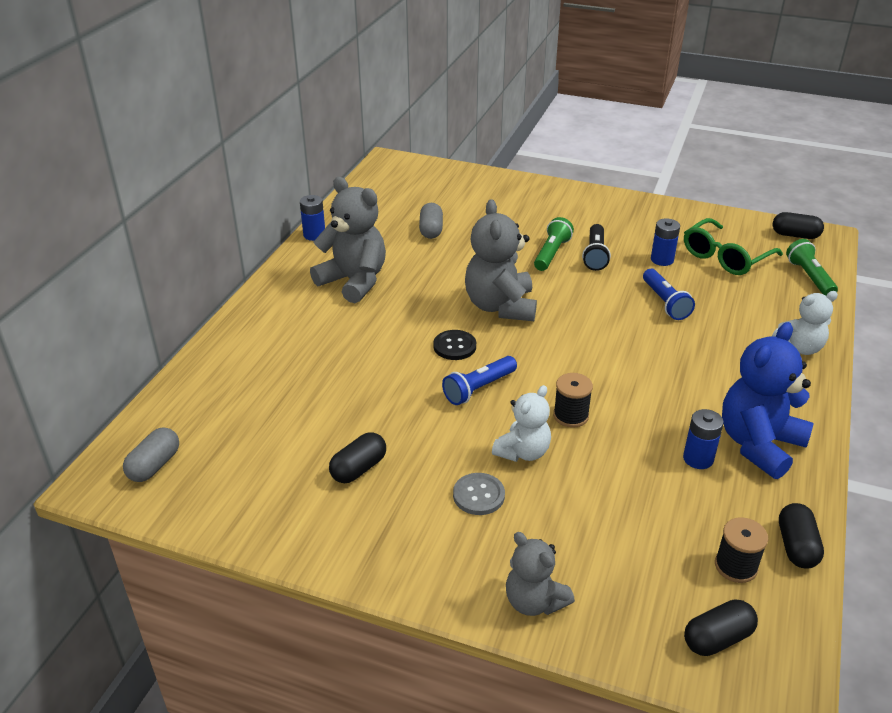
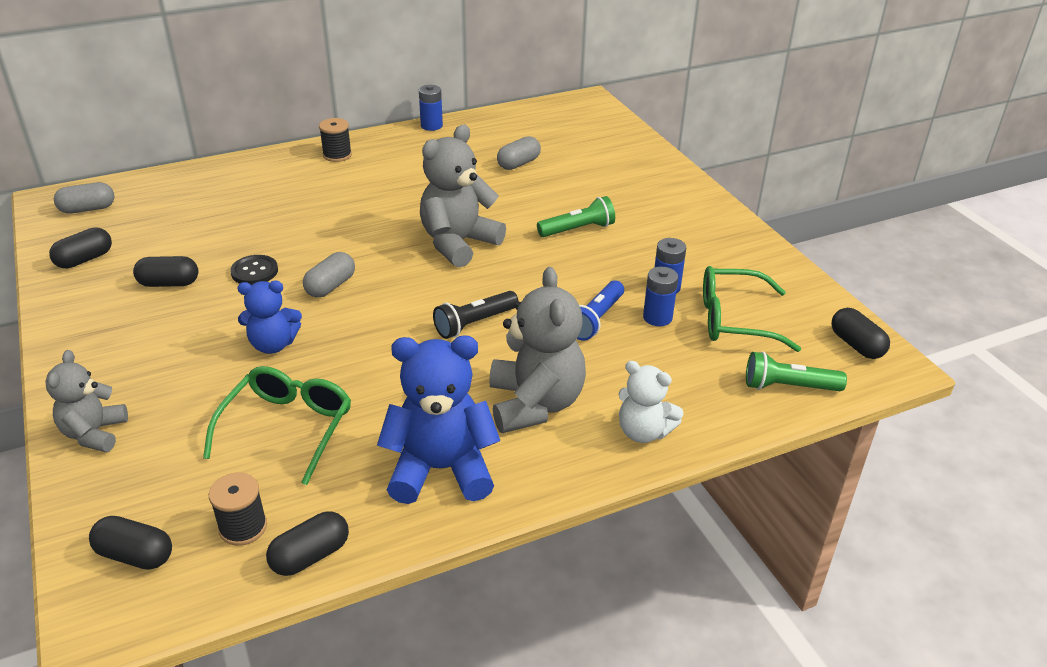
camera: 45 degrees right, 0 degrees up
grey teddy bear [310,177,386,303] -> grey teddy bear moved to [489,267,586,433]
black button [433,330,476,360] -> black button moved to [230,255,278,285]
blue flashlight [442,356,517,405] -> grey capsule [303,252,355,297]
grey button [453,473,505,515] -> none
white teddy bear [492,385,551,462] -> blue teddy bear [238,281,302,354]
black spool [553,373,593,428] -> black spool moved to [319,118,352,162]
black flashlight [582,224,611,271] -> black flashlight moved to [433,291,519,339]
blue battery [683,409,724,469] -> blue battery moved to [643,267,678,326]
green flashlight [786,239,838,295] -> green flashlight turned 120 degrees counterclockwise [746,352,847,391]
none -> black capsule [49,227,112,268]
none -> green glasses [203,366,351,485]

